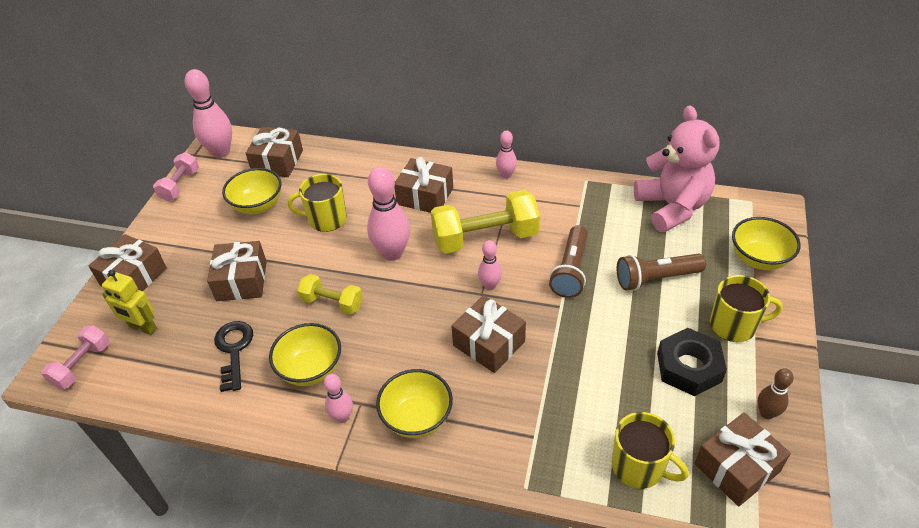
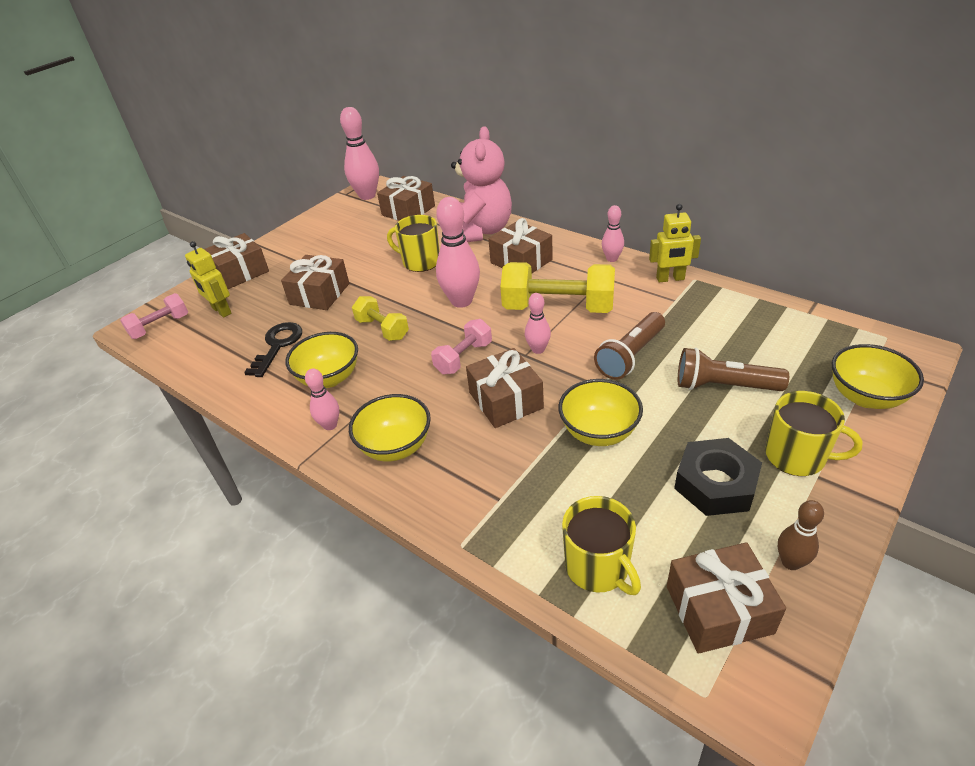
camera: 25 degrees right, 5 degrees down
pink dumbbell [153,152,199,201] -> pink dumbbell moved to [431,319,492,374]
yellow bowl [222,168,281,214] -> yellow bowl moved to [558,379,643,446]
pink teddy bear [634,105,720,232] -> pink teddy bear moved to [451,126,512,242]
none -> yellow robot [649,204,701,283]

